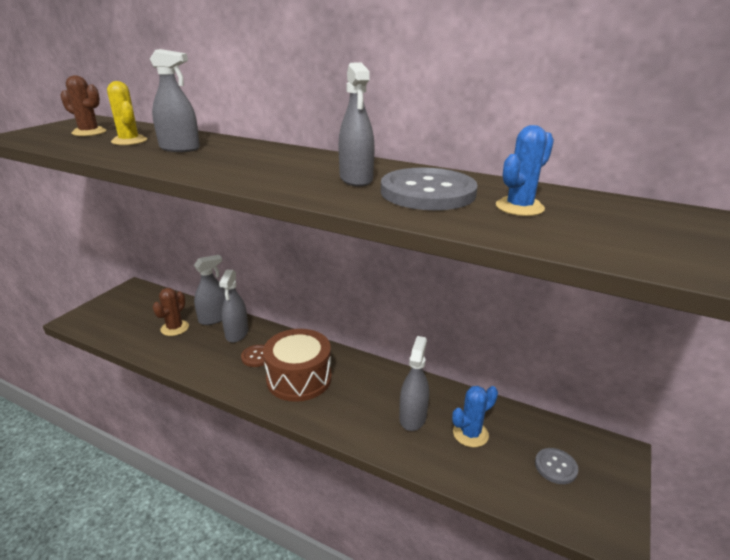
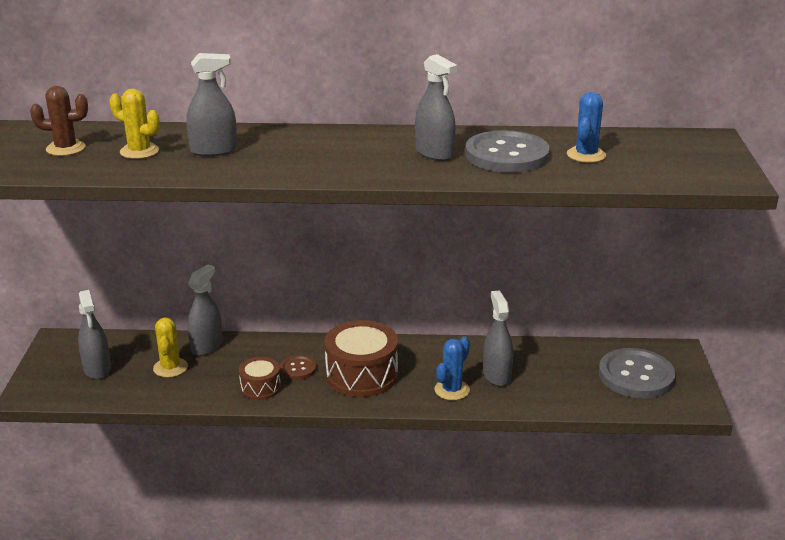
camera: 25 degrees left, 0 degrees up
brown cactus [153,288,189,336] -> yellow cactus [153,317,188,378]
grey spray bottle [219,270,248,343] -> grey spray bottle moved to [78,290,111,379]
blue cactus [452,386,498,447] -> blue cactus moved to [434,336,470,400]
grey button [535,448,578,484] -> grey button [599,348,675,398], size x2.02
none -> brown drum [239,357,281,400]

